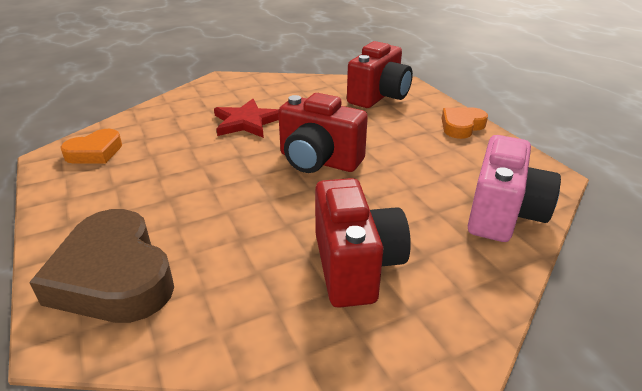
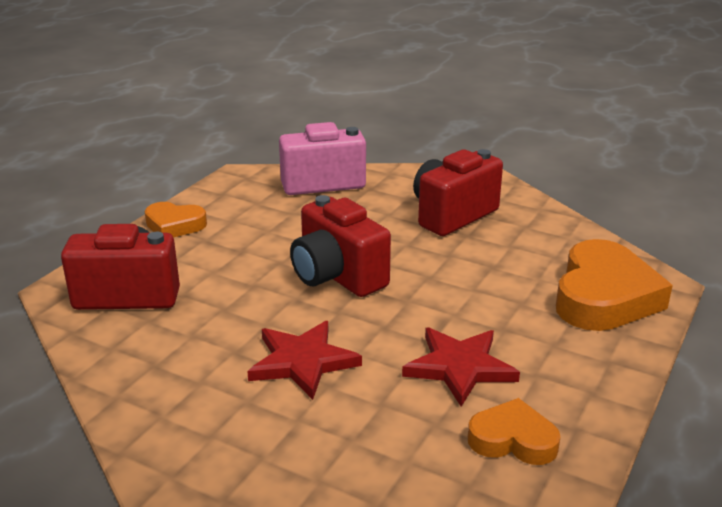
camera: 125 degrees left, 5 degrees down
brown heart [29,209,174,323] -> orange heart [556,239,673,331]
red camera [278,93,368,173] -> red camera turned 150 degrees clockwise [290,195,391,297]
none -> red star [402,327,520,407]

